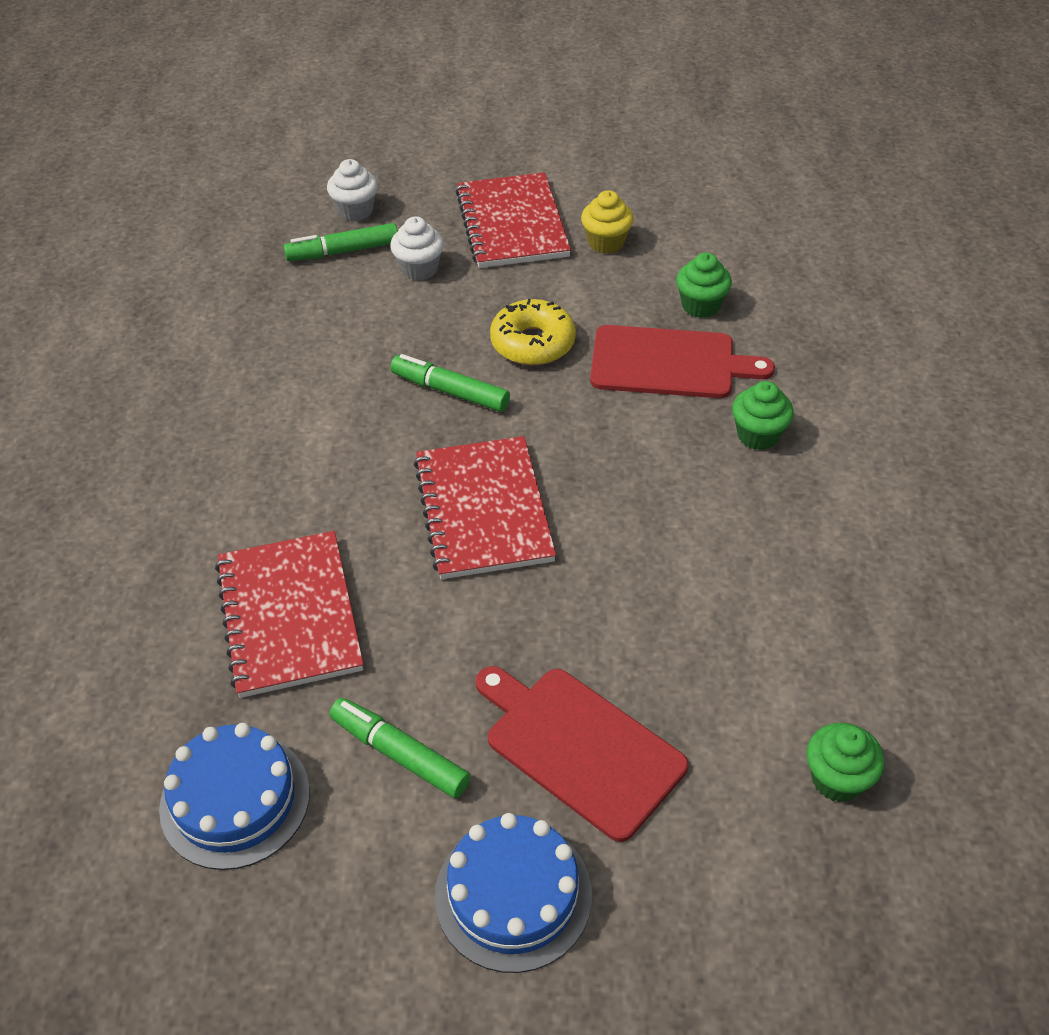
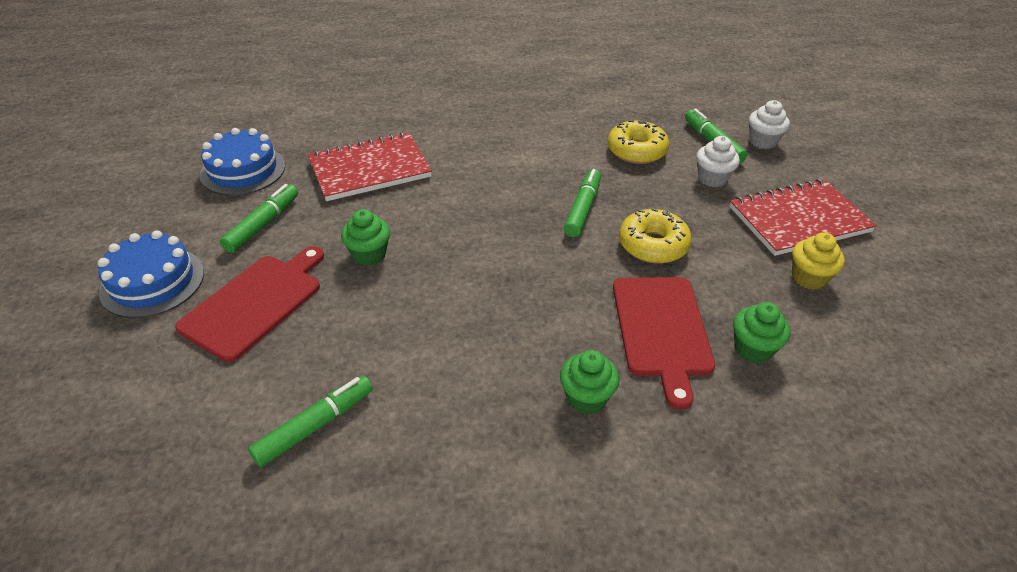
camera: 80 degrees right, 5 degrees down
red notebook [414,436,556,579] -> none
green cupcake [806,723,884,802] -> green cupcake moved to [341,209,390,266]
none -> green marker [248,375,373,467]
none -> yellow donut [607,119,669,164]

